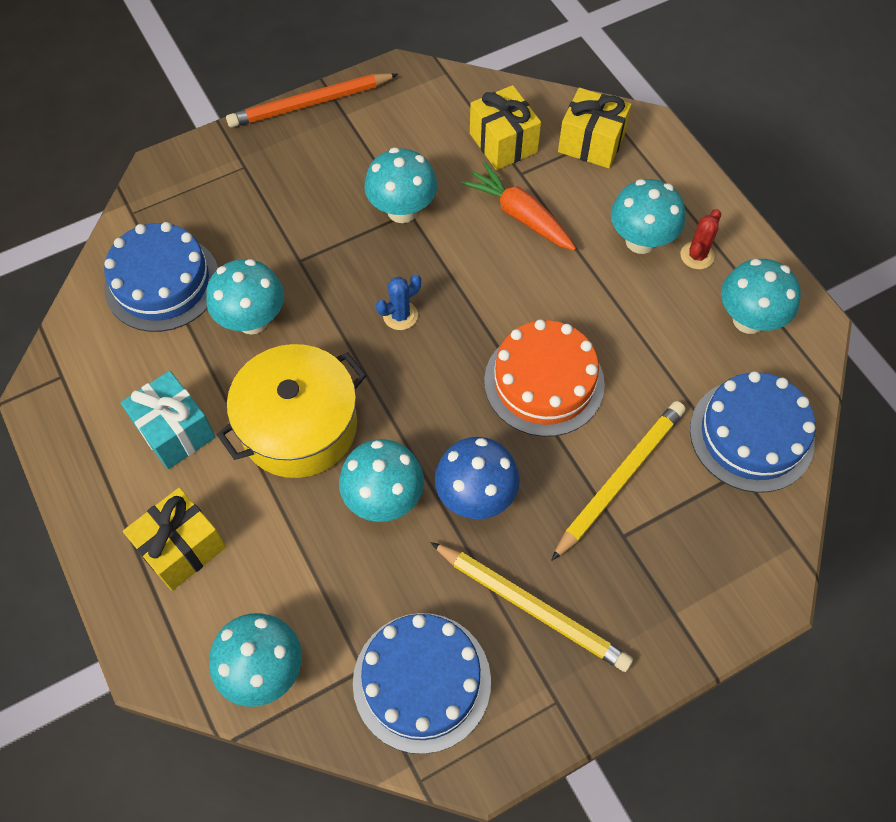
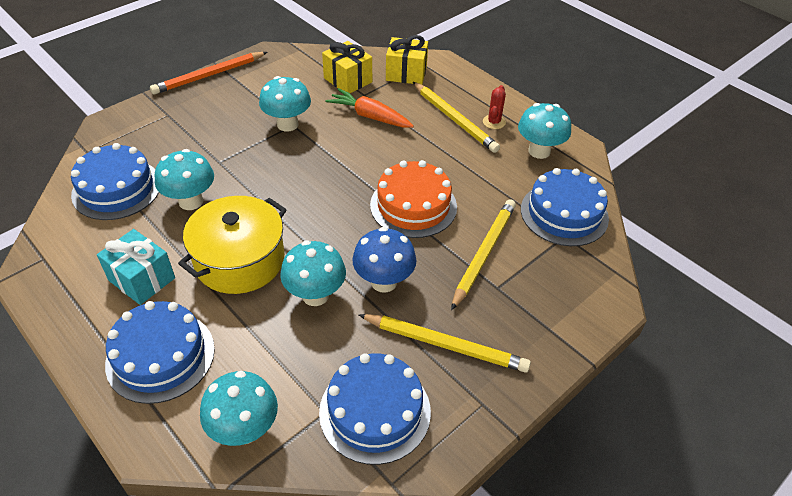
camera: 15 degrees left, 15 degrees down
yellow gift [123,487,226,591] -> blue cake [105,301,215,404]
blue cactus [376,274,421,330] -> none
turquoise mushroom [611,179,685,254] -> yellow pencil [413,82,500,153]

